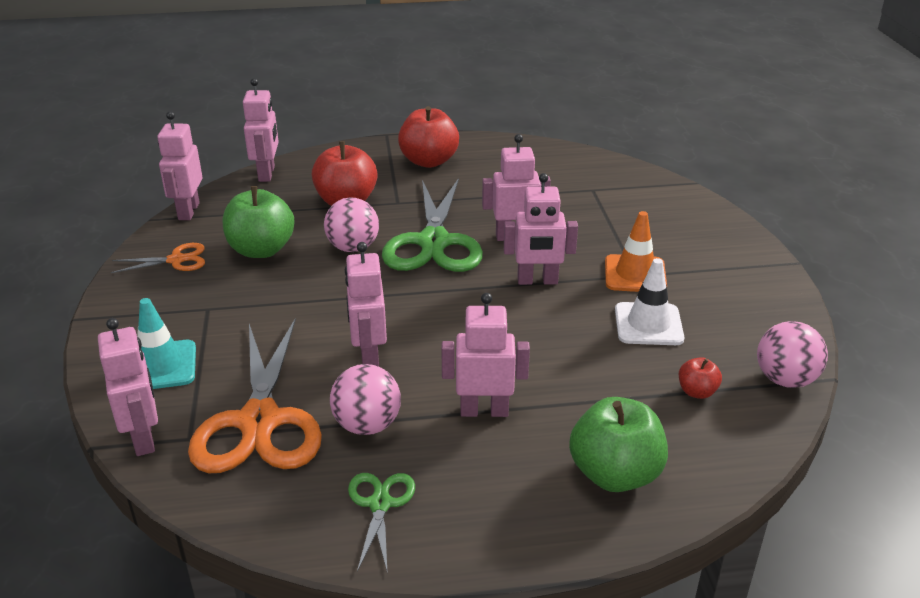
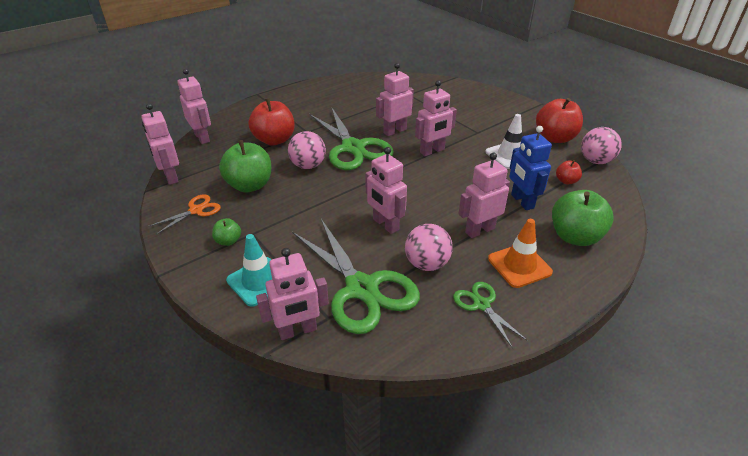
camera: 30 degrees left, 5 degrees up
pink robot [98,318,158,456] -> pink robot turned 120 degrees clockwise [256,248,329,340]
orange scissors [188,318,322,473] -> green scissors [292,219,420,334]
red apple [398,106,459,168] -> red apple moved to [536,98,583,143]
orange traffic cone [605,211,667,292] -> orange traffic cone moved to [488,219,553,288]
none -> green apple [212,218,241,246]
none -> blue robot [509,126,552,210]

